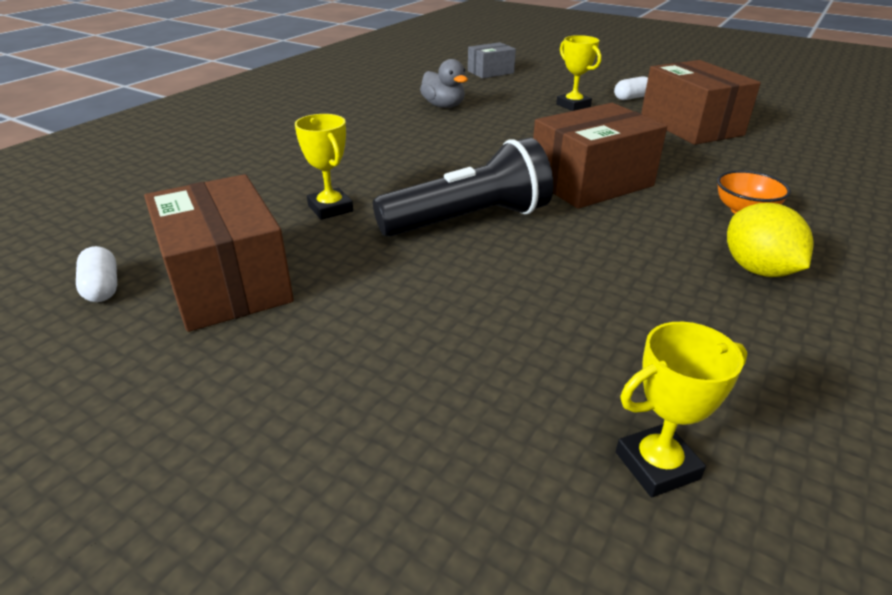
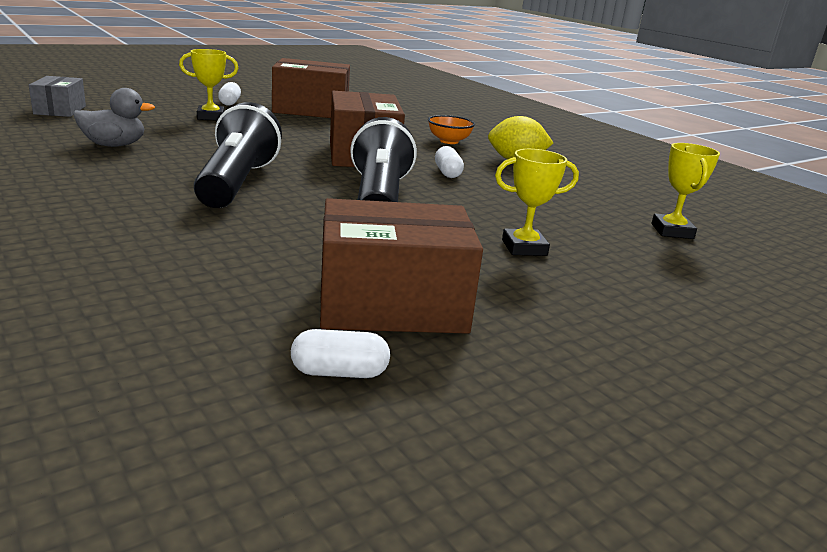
camera: 70 degrees left, 10 degrees down
yellow trophy [295,114,353,220] -> yellow trophy moved to [495,149,579,256]
none -> black flashlight [194,102,282,208]
none -> white capsule [435,146,464,178]

